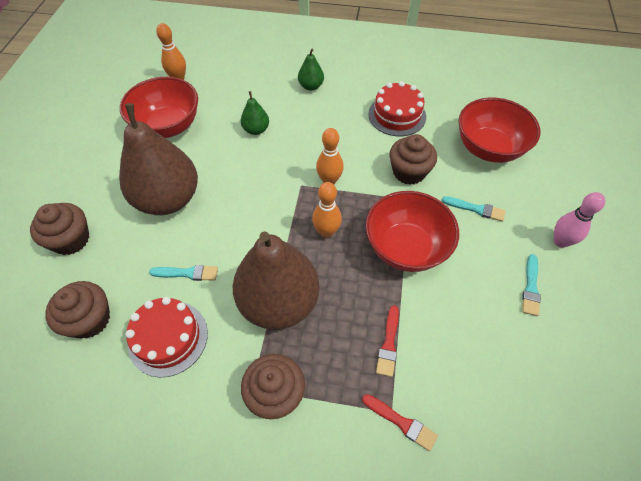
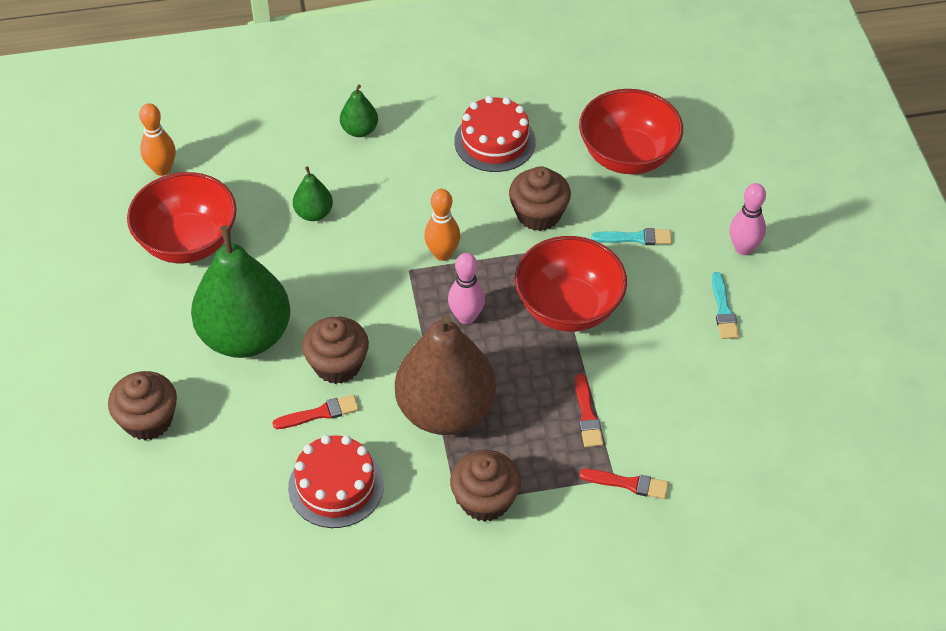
camera: 20 degrees left, 5 degrees down
brown cupcake [45,281,110,339] -> brown cupcake moved to [302,316,369,384]
brown pear [119,103,198,215] -> green pear [191,225,290,358]
turquoise brush [149,265,218,281] -> red brush [272,394,359,429]
orange bowling pin [312,182,342,238] -> pink bowling pin [448,253,485,324]

